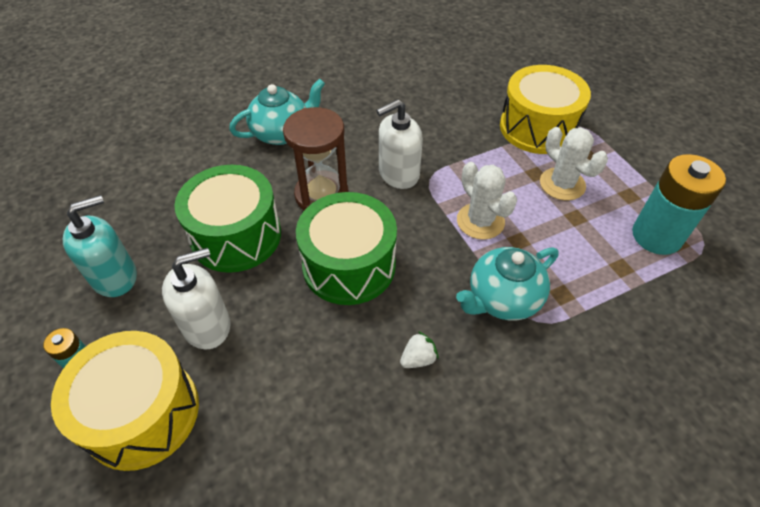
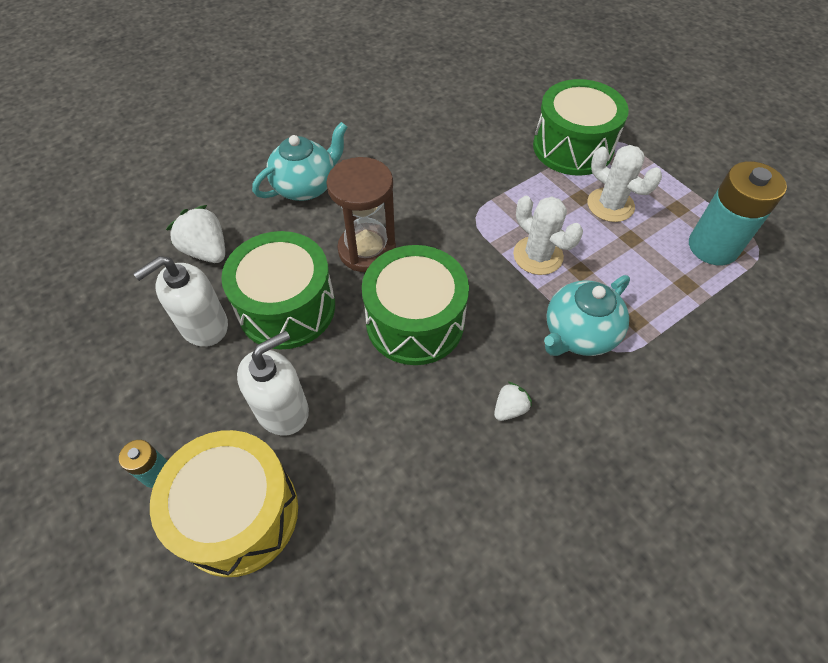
camera: 10 degrees left, 5 degrees up
turquoise soap dispenser [63,195,137,297] -> none
white soap dispenser [376,99,423,189] -> white soap dispenser moved to [133,256,228,347]
yellow drum [500,65,591,154] -> green drum [533,79,629,176]
none -> white strawberry [166,205,225,263]

